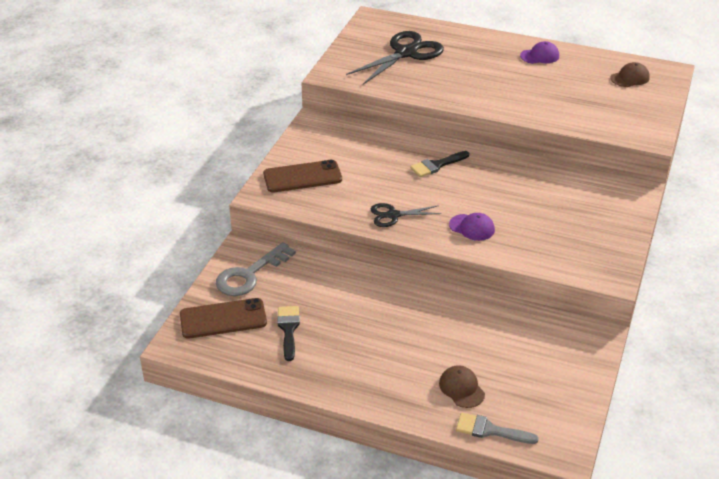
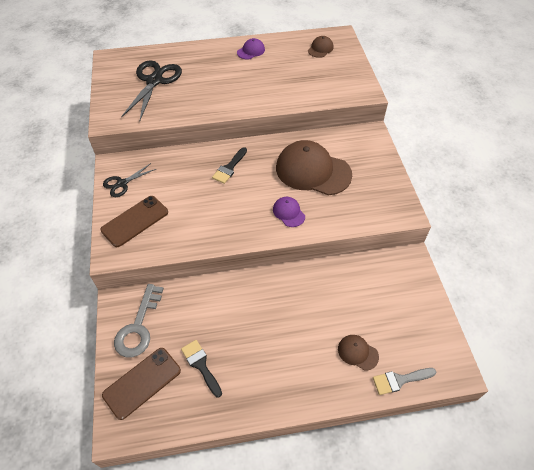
camera: 30 degrees left, 15 degrees up
black scissors [371,203,442,227] -> black scissors moved to [103,163,156,197]
purple cap [449,213,495,241] -> purple cap turned 120 degrees counterclockwise [273,197,305,227]
none -> brown cap [276,140,352,196]

